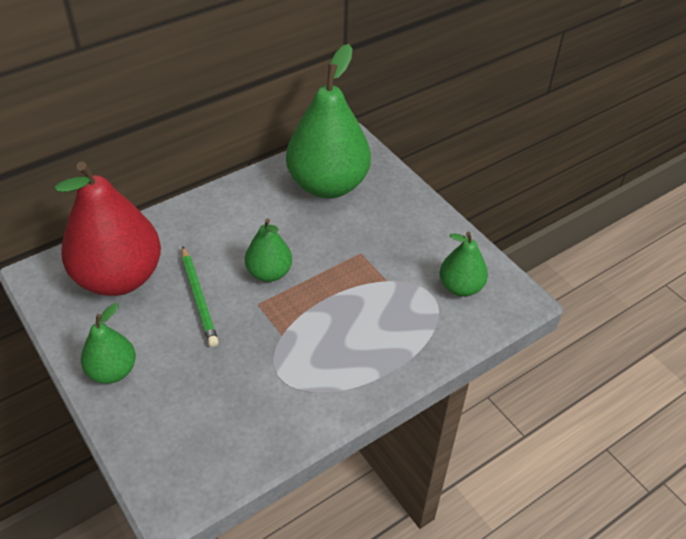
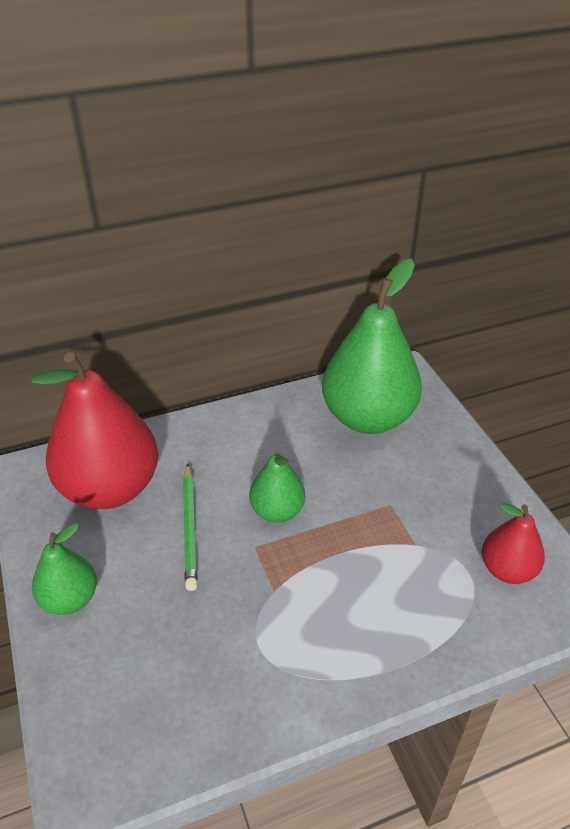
camera: 15 degrees right, 5 degrees down
green pear [440,232,488,297] -> red pear [482,504,545,584]

